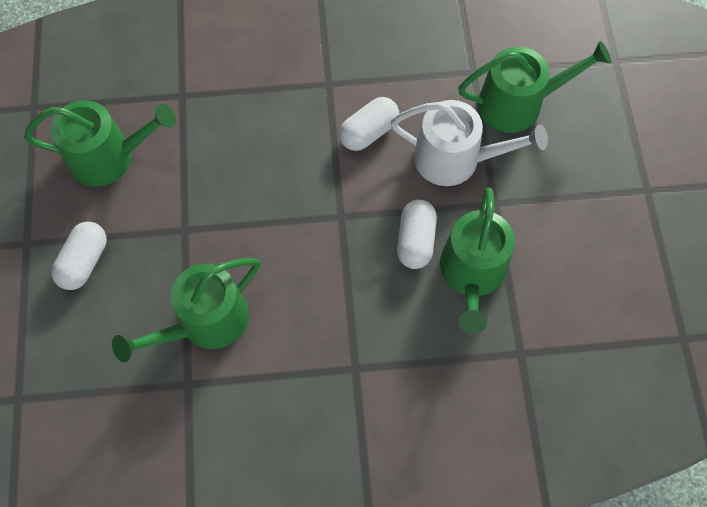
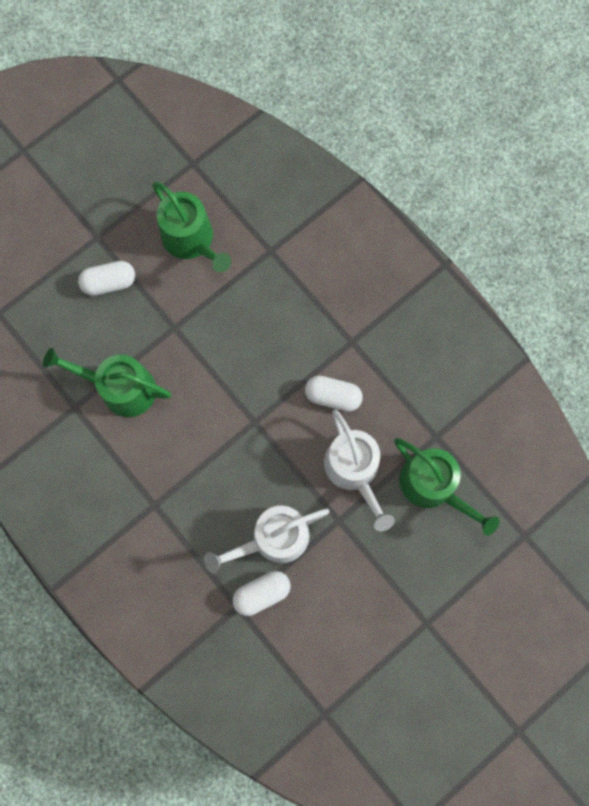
camera: 55 degrees right, 10 degrees up
white capsule [397,200,437,269] -> white capsule moved to [233,571,290,616]
green watering can [440,188,515,334] -> white watering can [204,505,329,574]

